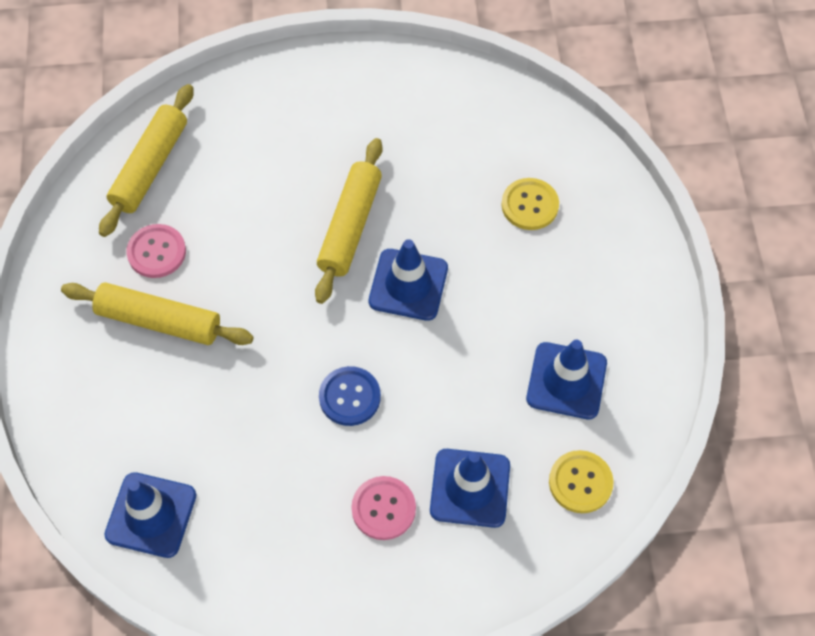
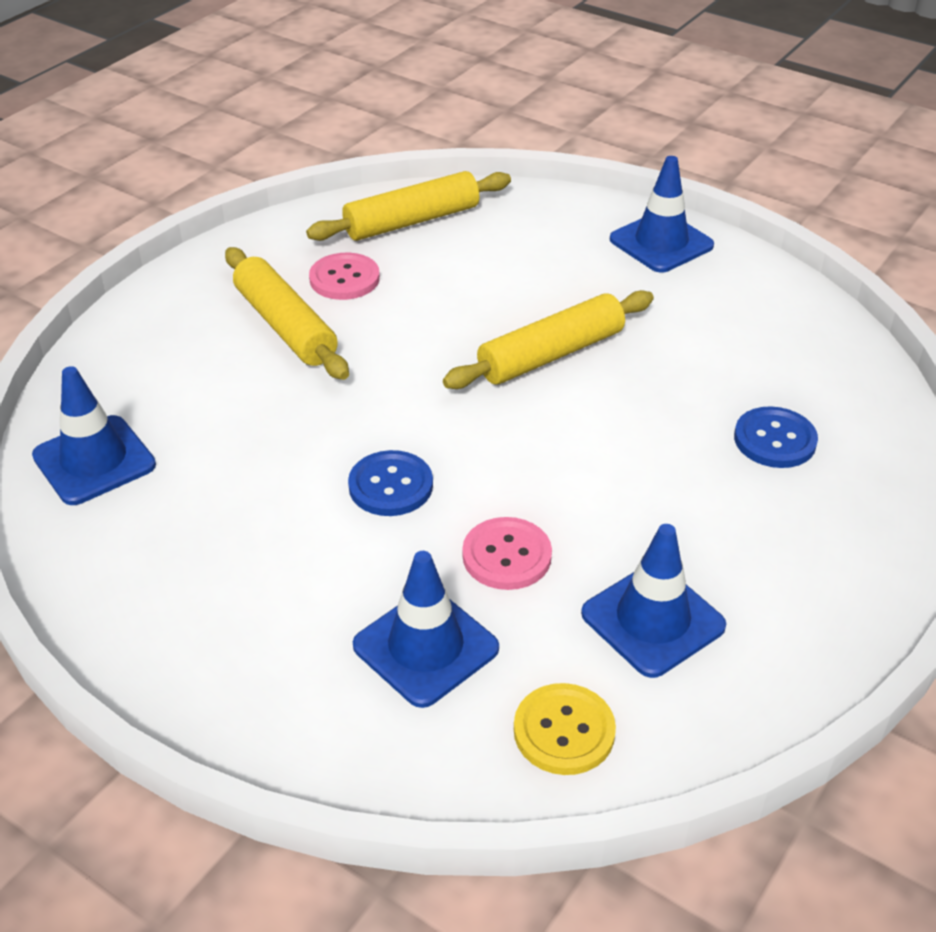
camera: 40 degrees right, 20 degrees down
pink button [351,476,416,540] -> pink button moved to [462,517,552,590]
blue traffic cone [369,239,448,321] -> blue traffic cone moved to [610,156,714,273]
yellow button [501,178,559,230] -> blue button [734,406,818,468]

